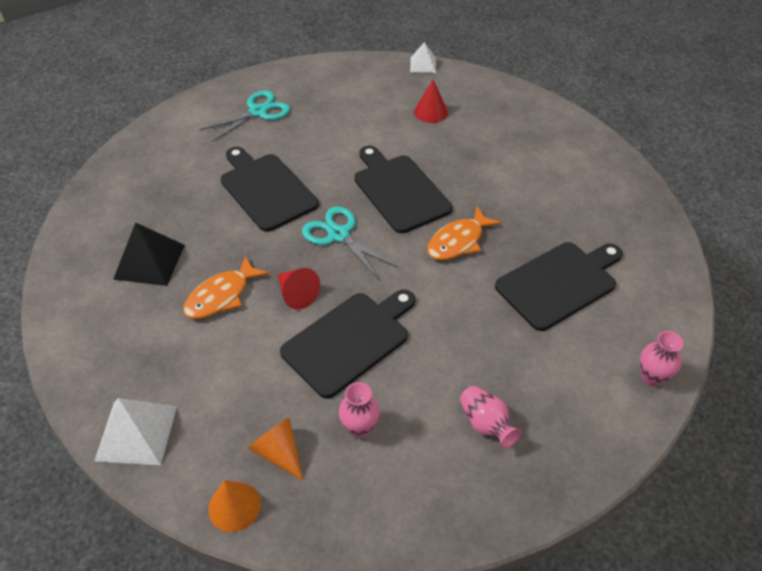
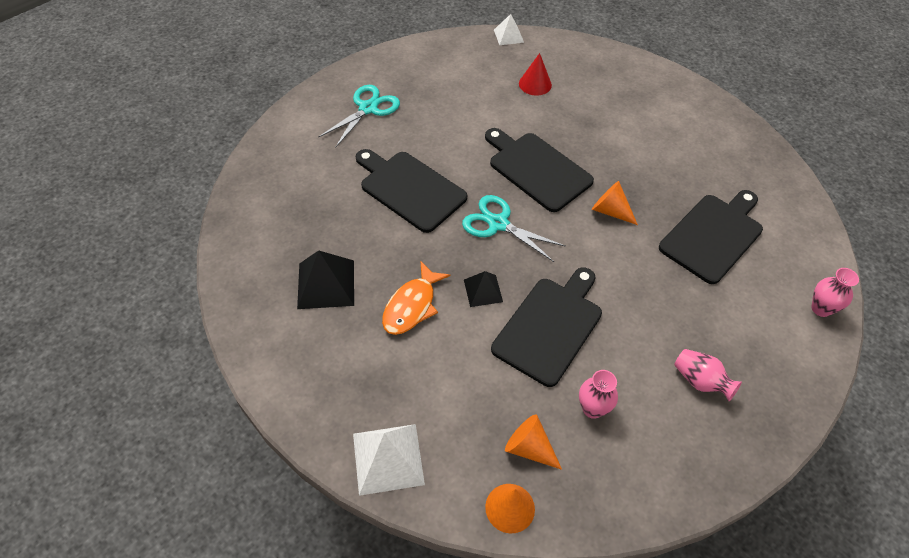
camera: 15 degrees left, 5 degrees up
red cone [278,268,320,309] -> black pyramid [464,271,503,307]
orange fish [427,207,502,260] -> orange cone [592,181,638,225]

